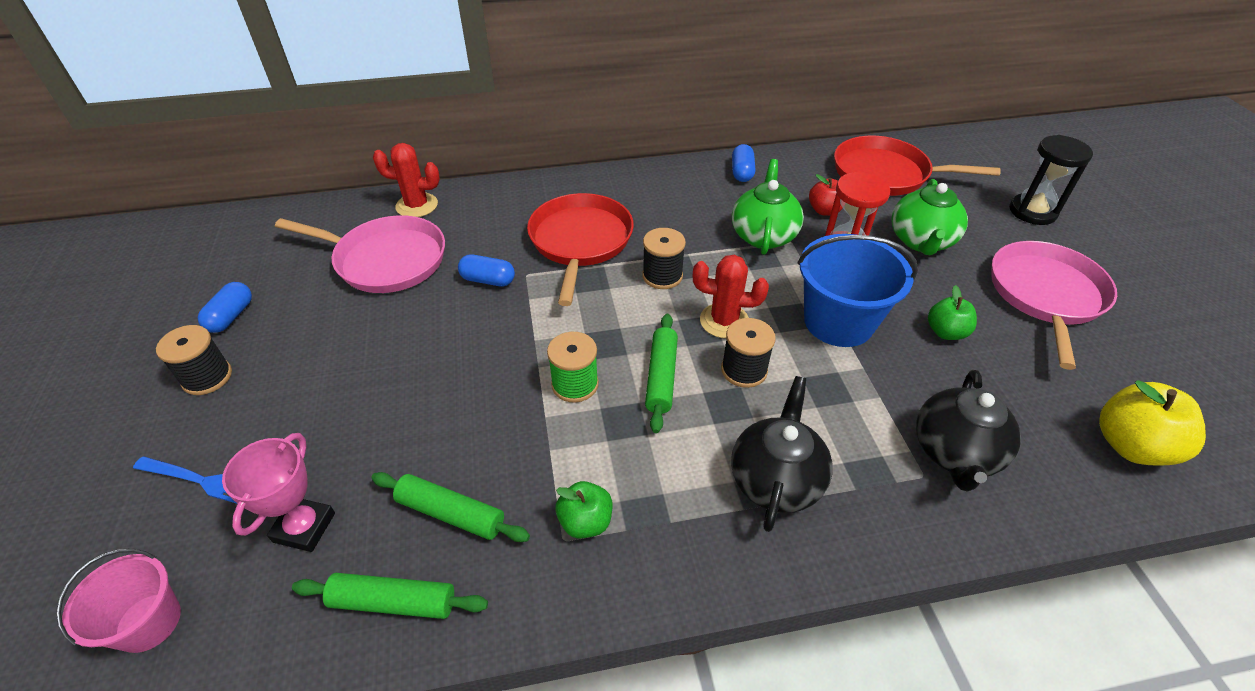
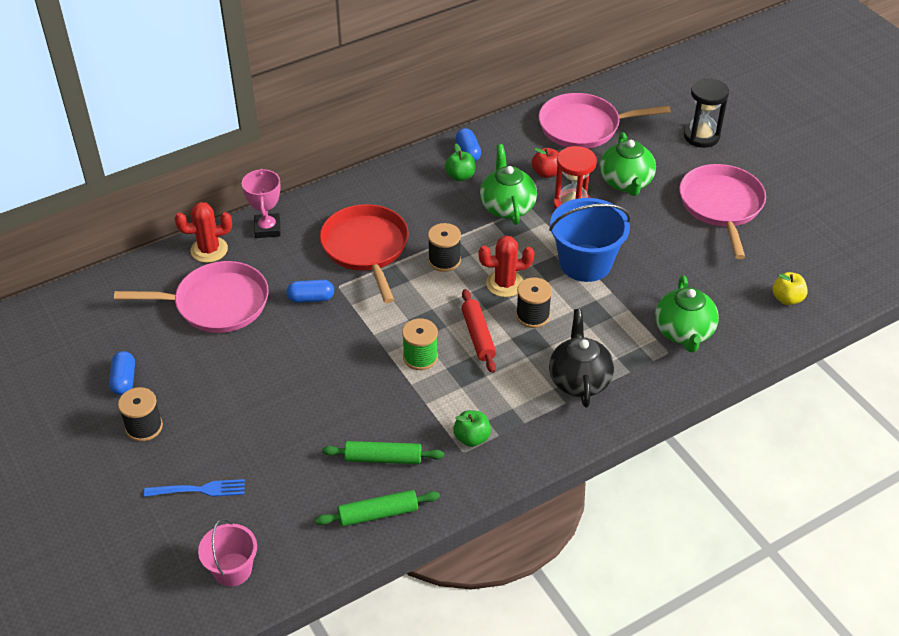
camera: 20 degrees left, 0 degrees up
pink trophy [222,433,335,552] -> pink trophy moved to [242,169,281,238]
green rolling pin [645,314,678,433] -> red rolling pin [461,289,496,373]
red pan [834,136,1001,196] -> pink pan [539,93,671,149]
black teapot [916,370,1021,492] -> green teapot [655,276,719,352]
green apple [928,285,977,340] -> green apple moved to [445,144,475,181]
yellow apple [1099,380,1206,465] -> yellow apple [773,272,808,305], size x0.62

